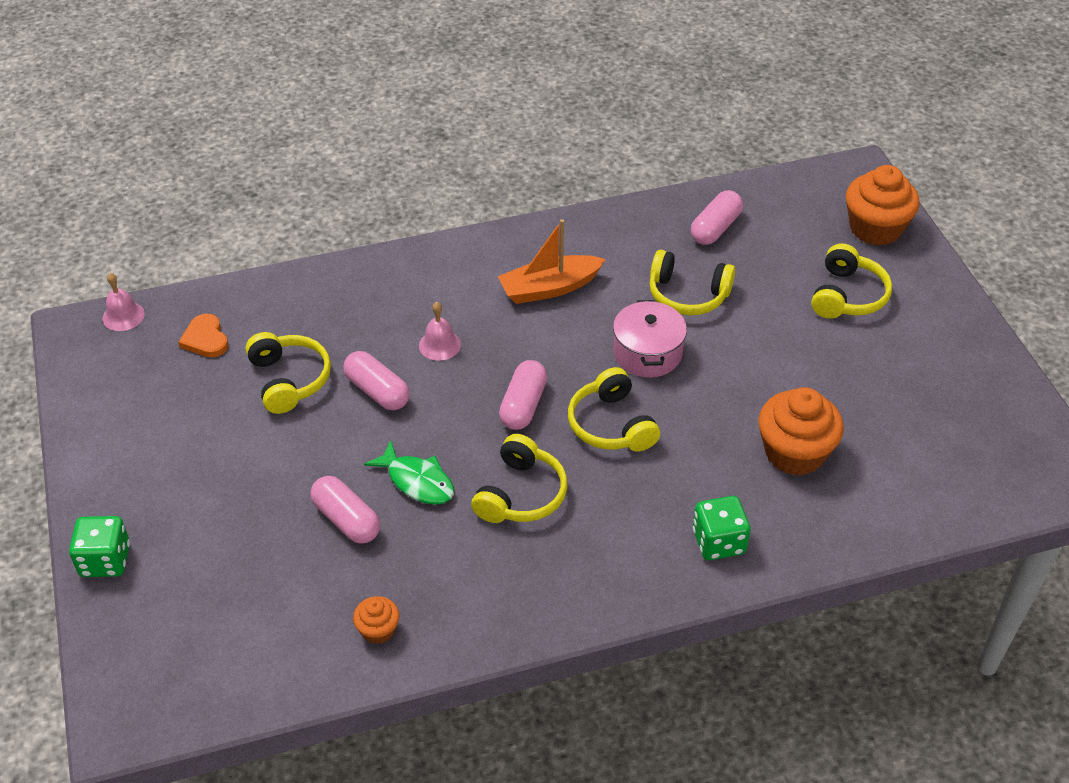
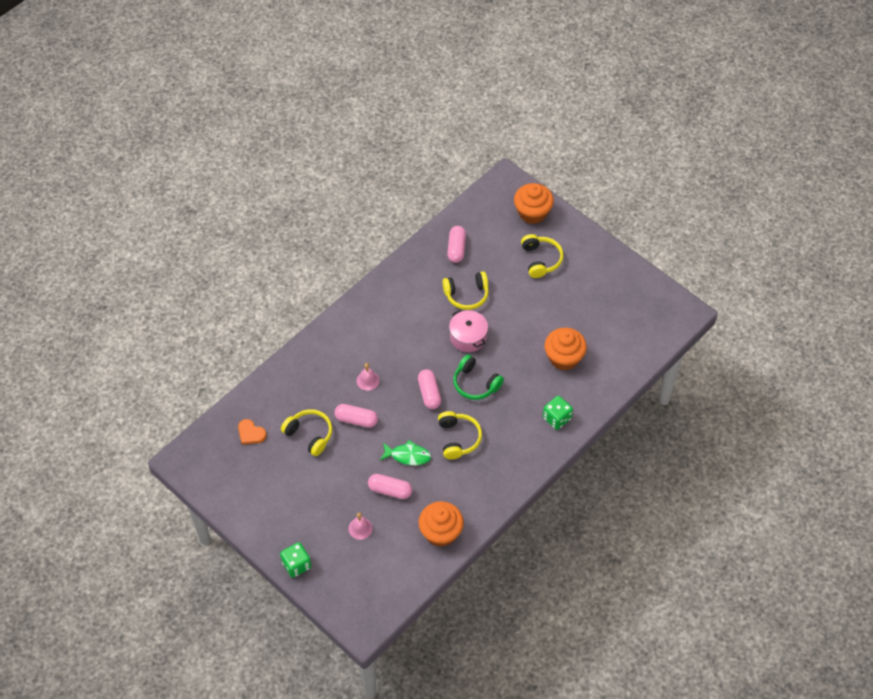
camera: 30 degrees left, 10 degrees up
pink bell [102,273,145,331] -> pink bell moved to [348,512,373,540]
orange cupcake [353,596,400,644] -> orange cupcake [418,501,464,547], size x2.00
orange boat [498,219,606,304] -> none
yellow headphones [568,367,660,452] -> green headphones [453,354,504,400]

